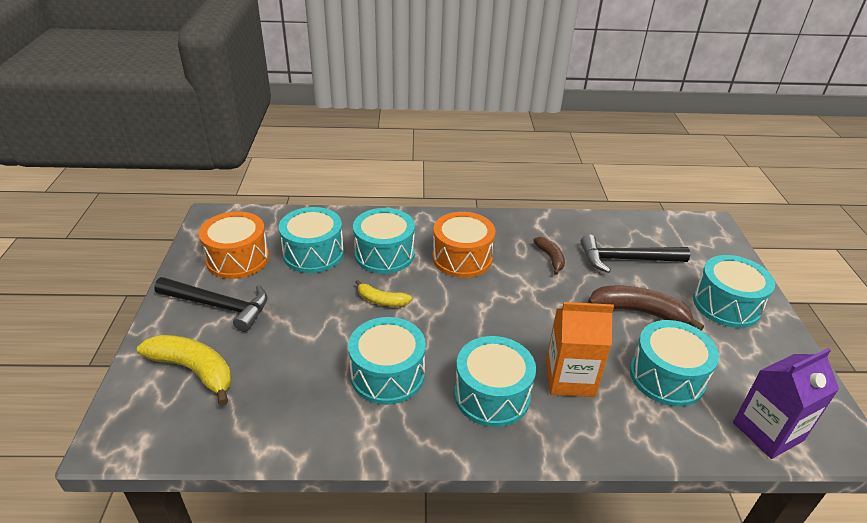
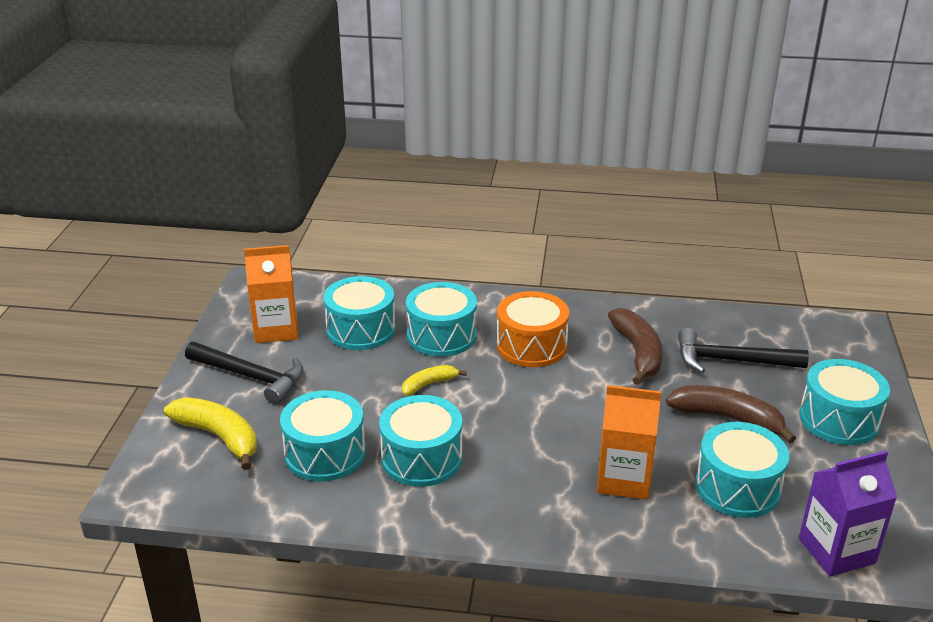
camera: 10 degrees right, 5 degrees down
orange drum [199,211,269,279] -> orange carton [244,245,298,343]
yellow banana [355,280,412,307] -> yellow banana turned 120 degrees clockwise [402,365,467,396]
turquoise drum [454,336,536,427] -> turquoise drum moved to [280,390,366,481]
brown banana [533,237,565,275] -> brown banana [608,308,662,385], size x1.75

